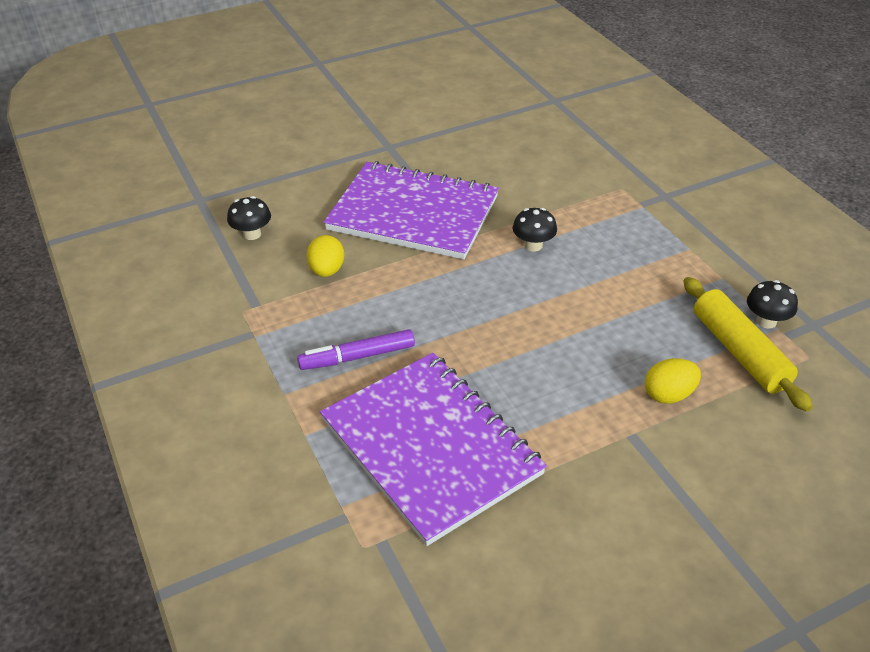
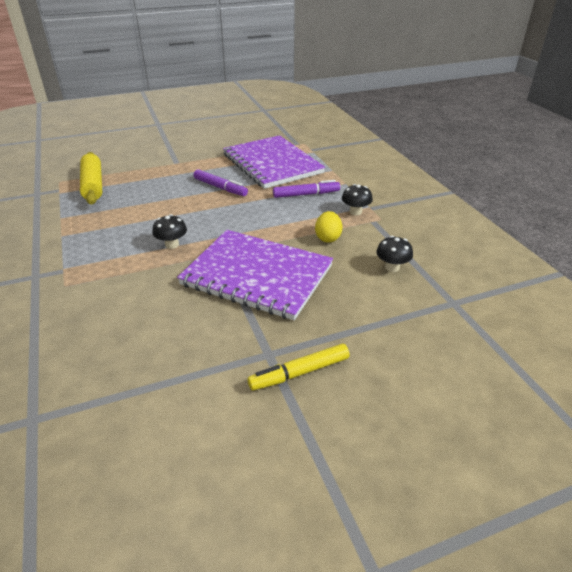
camera: 175 degrees left, 5 degrees down
yellow egg [645,358,701,404] -> none
black mushroom [747,280,798,329] -> black mushroom moved to [342,184,373,215]
none -> purple marker [193,169,248,196]
none -> yellow marker [248,344,350,391]

